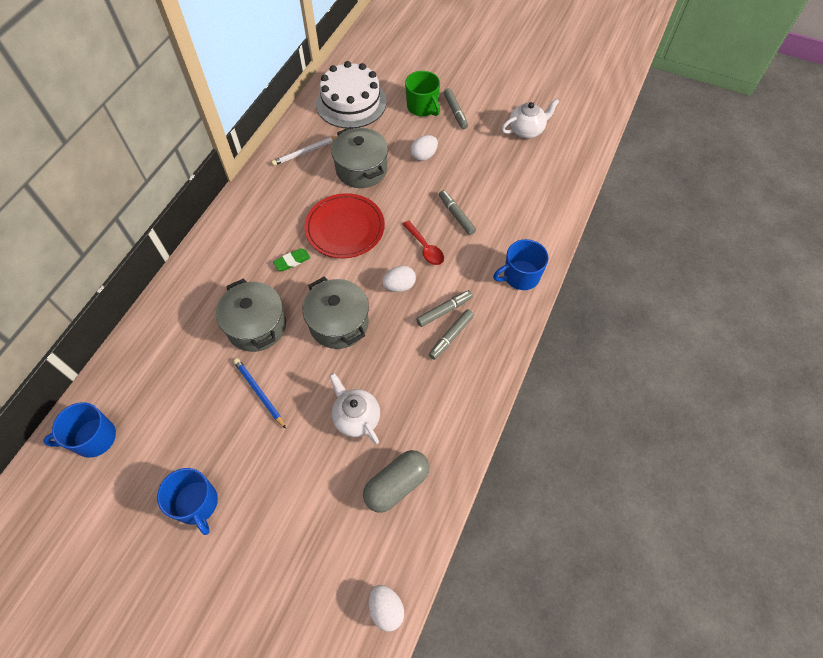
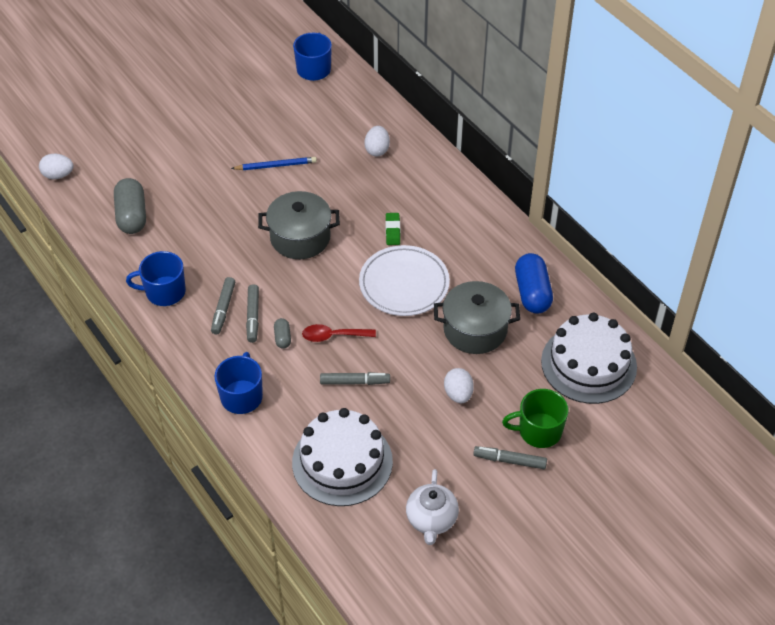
camera: 120 degrees right, 10 degrees down
blue mug [157,468,218,535] -> blue mug moved to [126,251,186,306]
grey pot [216,279,286,352] -> none
white pencil [271,136,337,166] -> blue capsule [515,253,553,314]
red plate [304,193,385,258] -> white plate [359,245,450,316]
white teapot [329,373,380,444] -> none
white egg [382,265,416,292] -> white egg moved to [364,126,390,157]
grey marker [429,309,474,360] -> grey marker turned 150 degrees counterclockwise [211,277,235,334]
none -> grey capsule [274,318,291,349]
none -> white cake [292,408,393,506]

